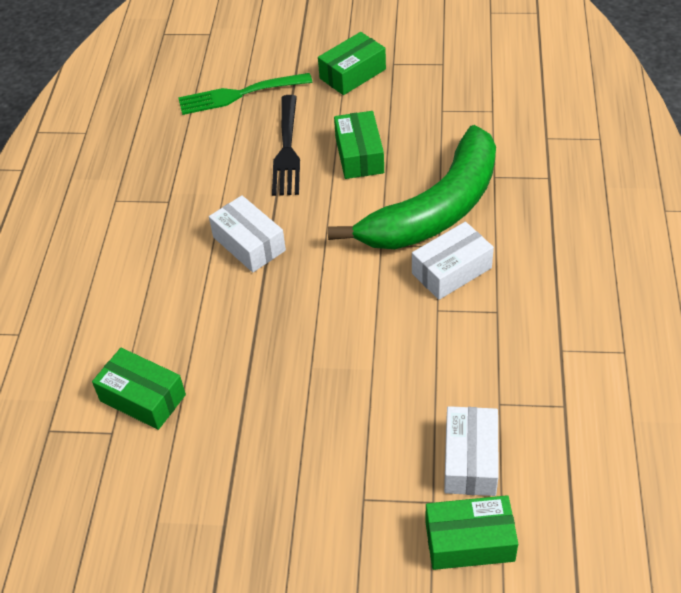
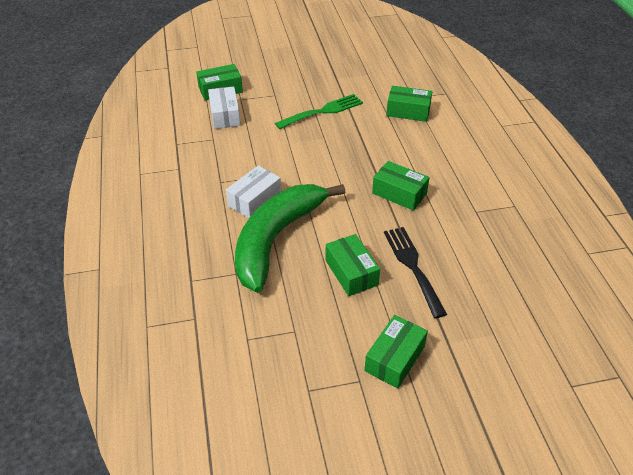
camera: 160 degrees right, 5 degrees down
green fork [178,73,313,115] -> green fork moved to [275,94,363,129]
white box [209,195,286,272] -> green box [372,161,430,210]

